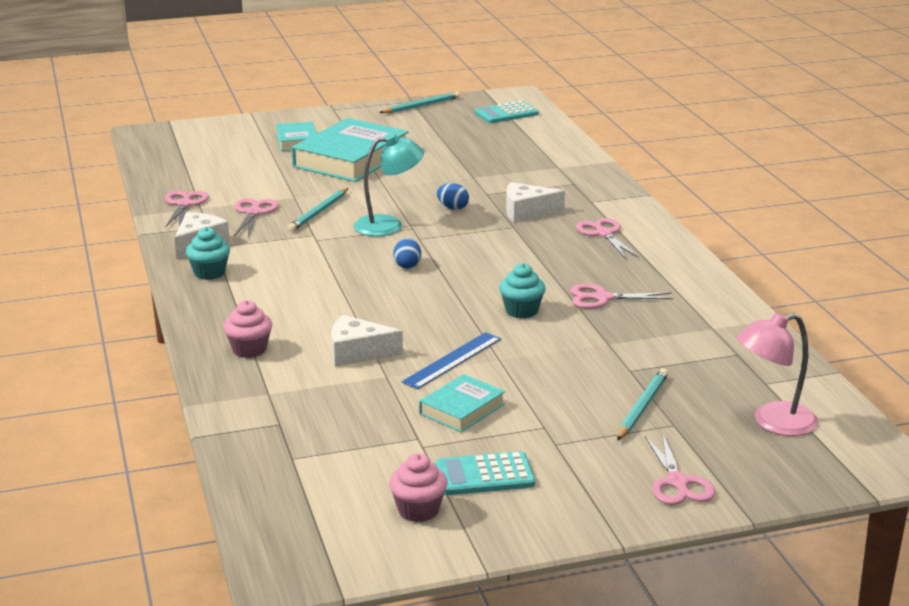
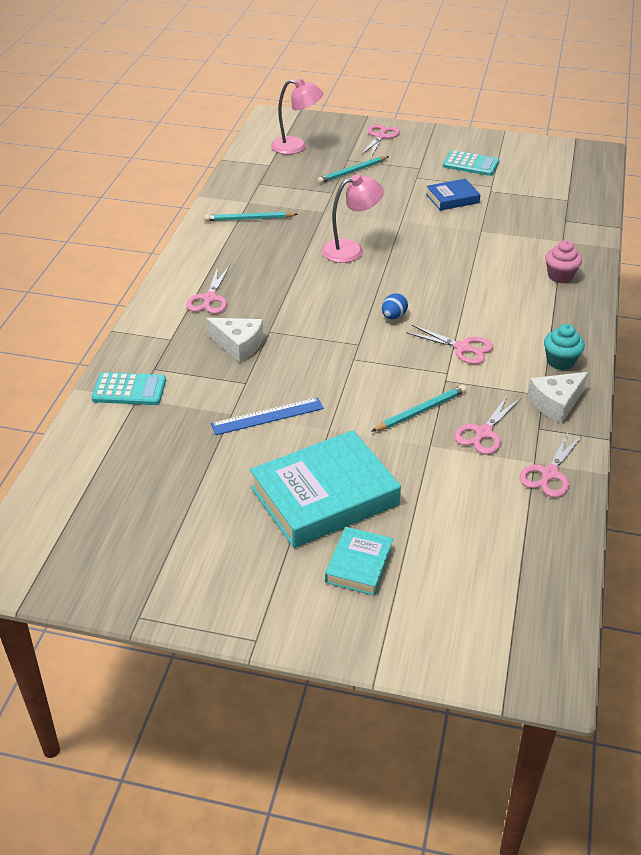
camera: 150 degrees left, 15 degrees up
white cheese [331,315,403,367] -> none
turquoise lamp [353,133,424,236] -> none
turquoise pencil [379,92,460,113] -> turquoise pencil moved to [204,212,298,221]
pink cupcake [389,453,447,522] -> none
blue ruler [401,332,501,389] -> blue ruler moved to [211,397,324,435]
turquoise book [419,374,505,432] -> blue book [426,179,480,211]
blue egg [437,183,469,210] -> none
turquoise calculator [475,101,539,123] -> turquoise calculator moved to [91,372,166,405]
turquoise cupcake [499,263,546,318] -> pink lamp [322,174,384,263]
pink scissors [570,284,673,309] -> pink scissors moved to [406,325,493,364]

